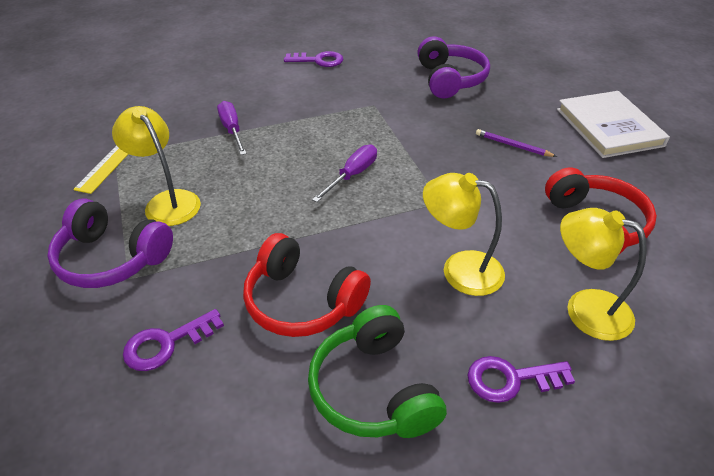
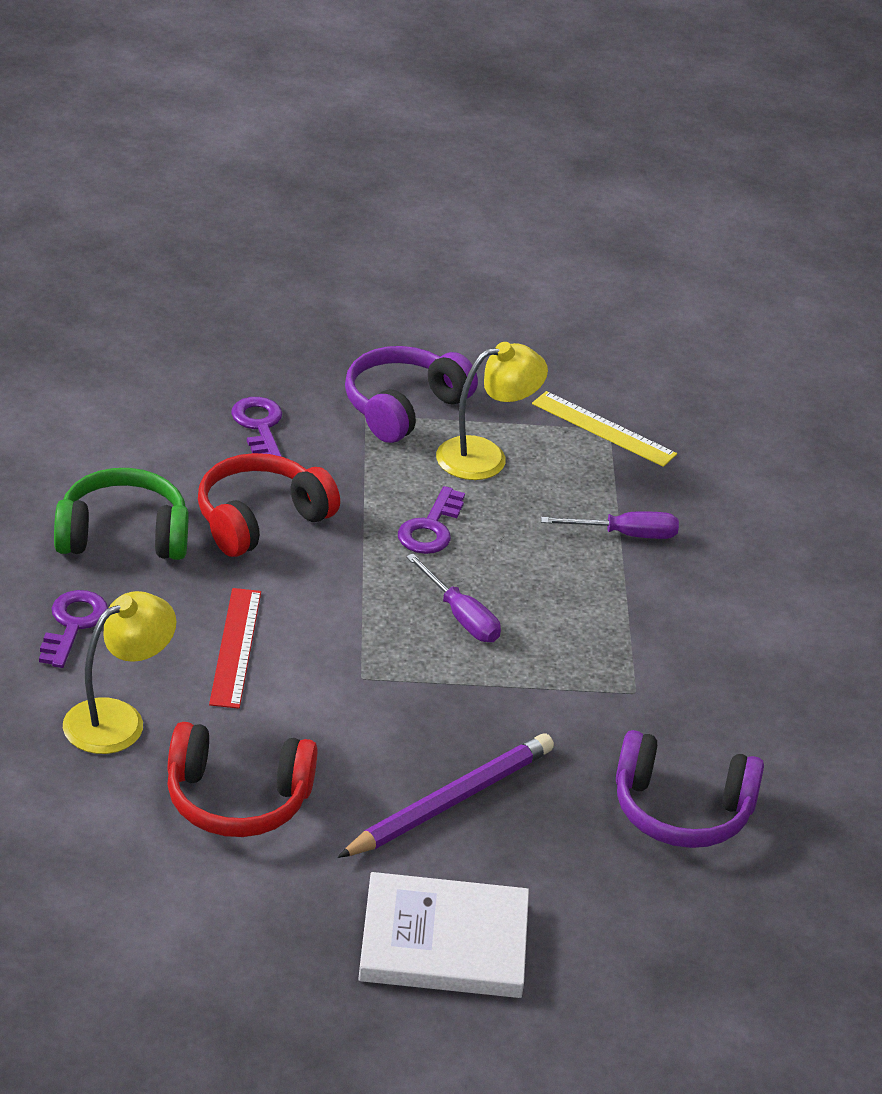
camera: 105 degrees right, 5 degrees down
purple key [284,51,343,67] -> purple key moved to [398,486,465,554]
yellow lamp [423,173,505,296] -> red ruler [209,588,261,709]
purple pencil [476,129,557,157] -> purple pencil [338,733,554,858], size x1.97

